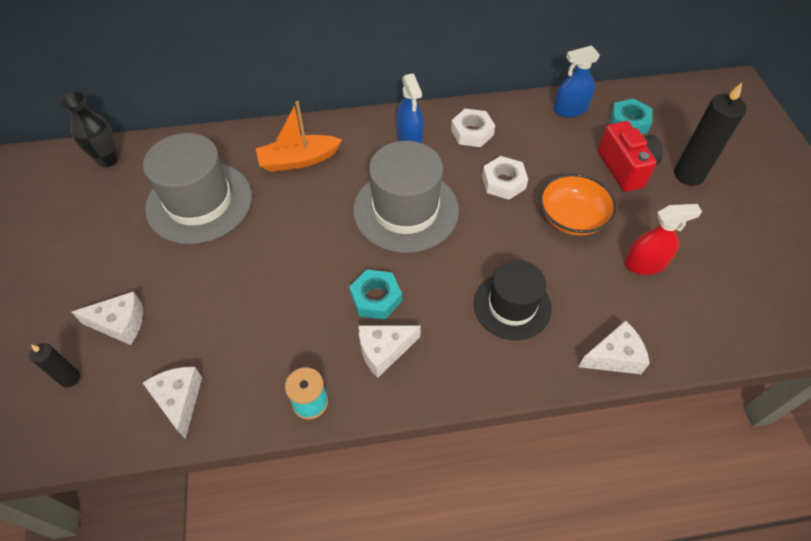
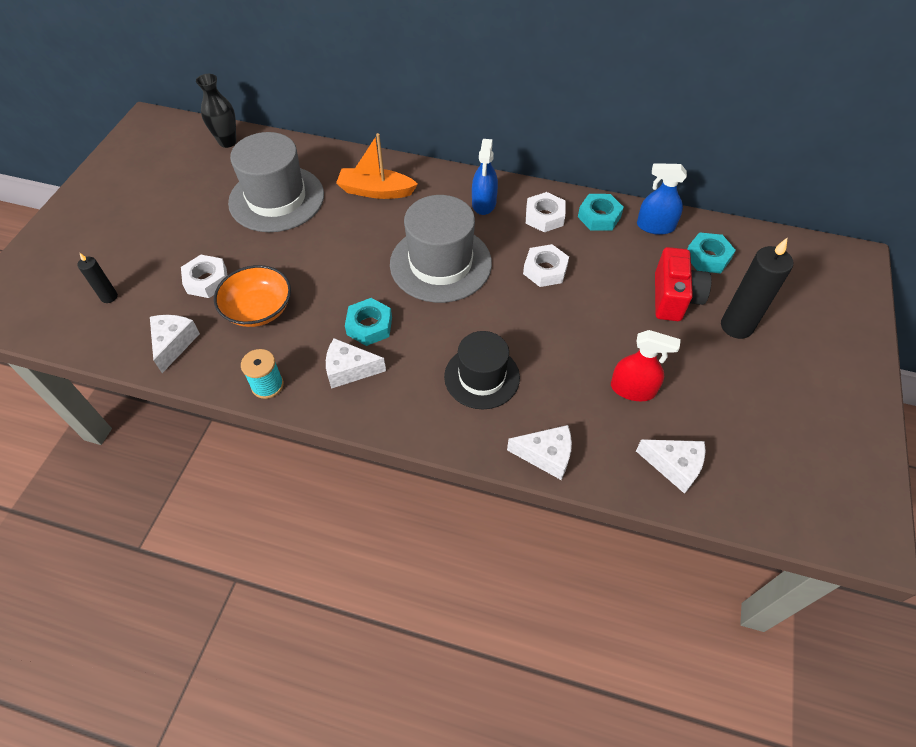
camera: 25 degrees right, 0 degrees up
white cheese [71,291,143,345] -> white cheese moved to [636,439,706,494]
orange bowl [540,174,617,236] -> orange bowl moved to [214,265,291,327]
none -> white nut [181,255,227,298]
none -> turquoise nut [578,194,624,231]

